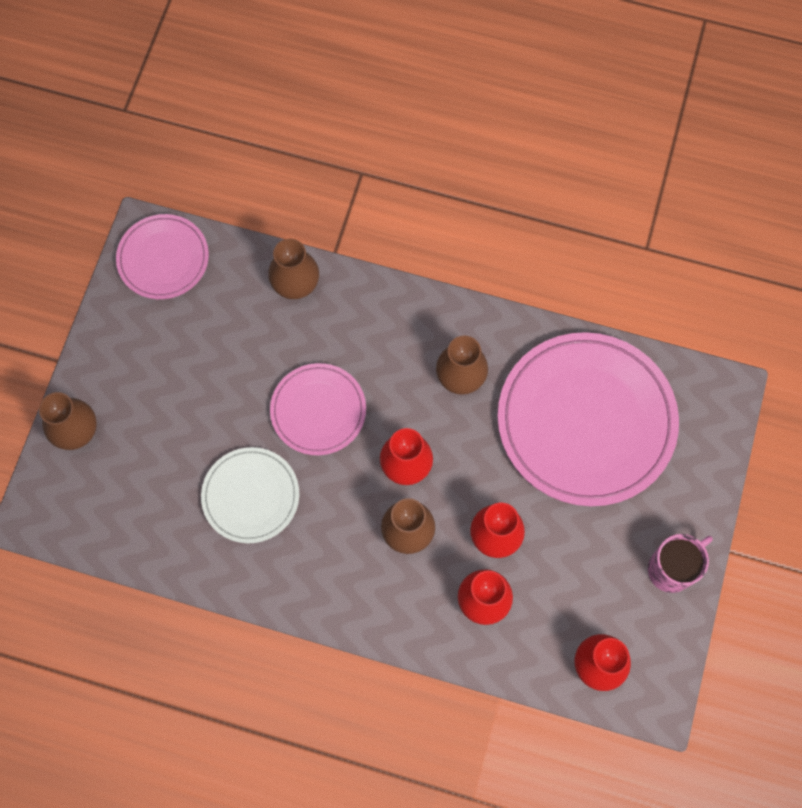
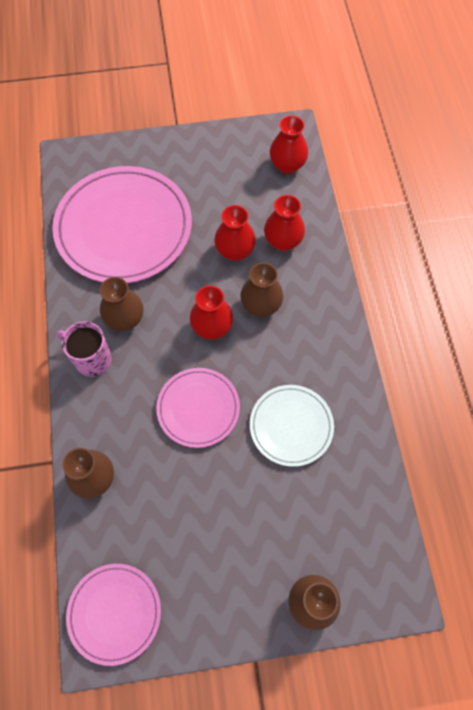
camera: 115 degrees left, 5 degrees down
pink mug [648,534,713,593] -> pink mug moved to [56,321,112,377]

